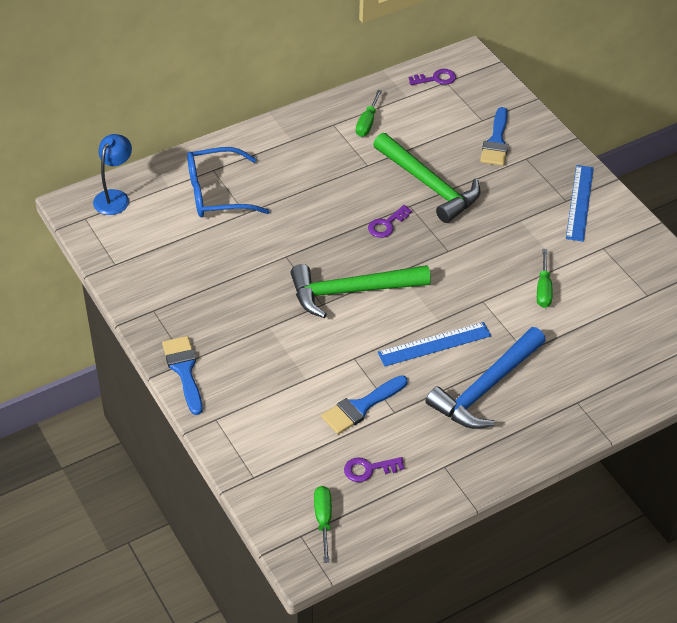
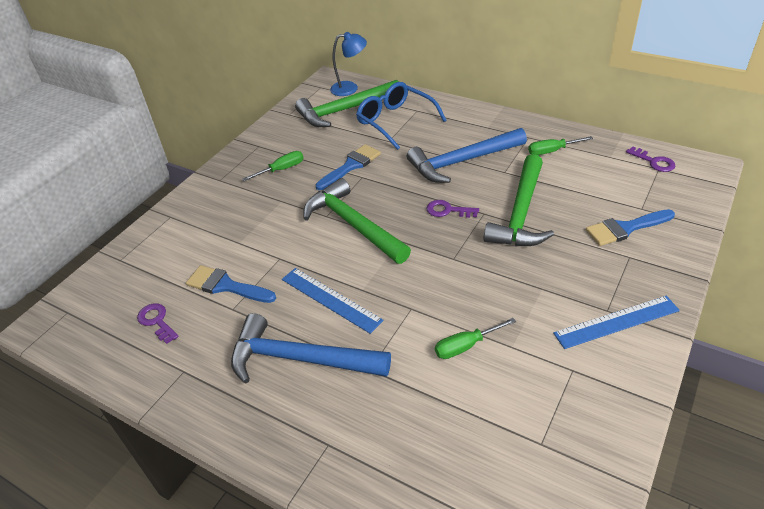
camera: 65 degrees right, 5 degrees down
blue brush [162,336,203,415] -> blue brush moved to [315,144,381,190]
green screwdriver [314,486,332,563] -> green screwdriver moved to [243,151,304,181]
none -> green hammer [295,80,399,127]
none -> blue hammer [407,128,527,183]

